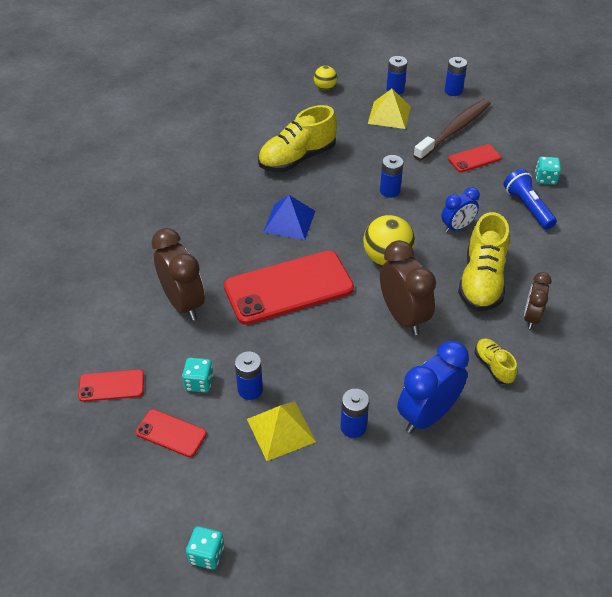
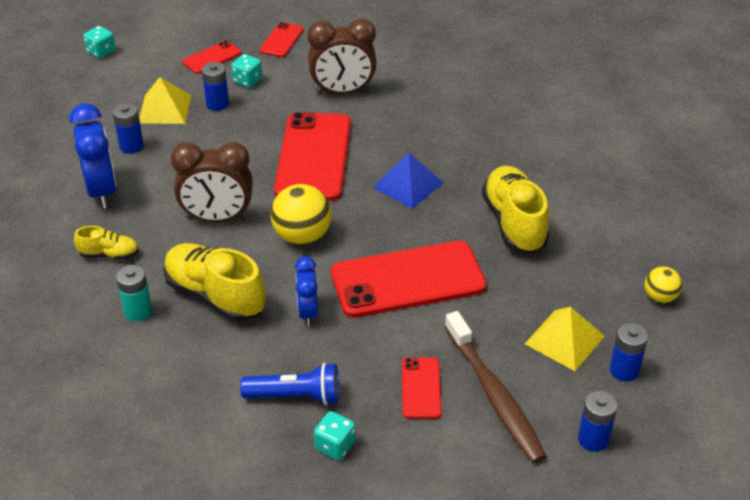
camera: 115 degrees right, 5 degrees down
blue battery [380,155,403,198] -> red phone [331,241,486,318]
brown clock [524,272,551,329] -> turquoise battery [116,265,152,321]

